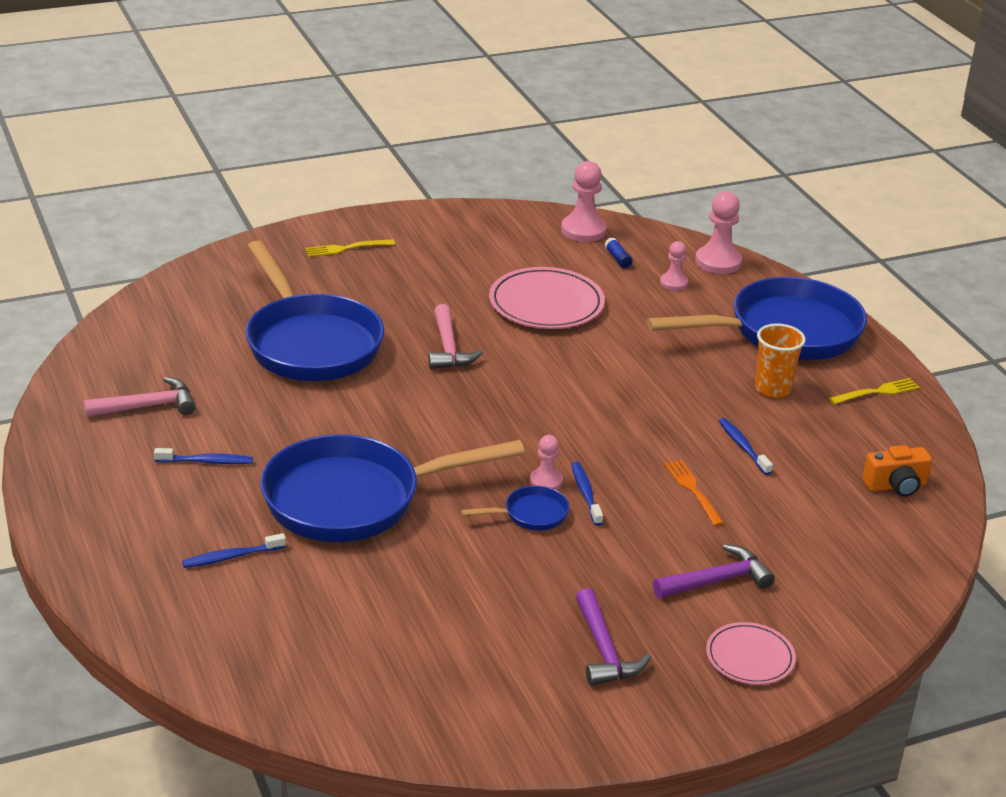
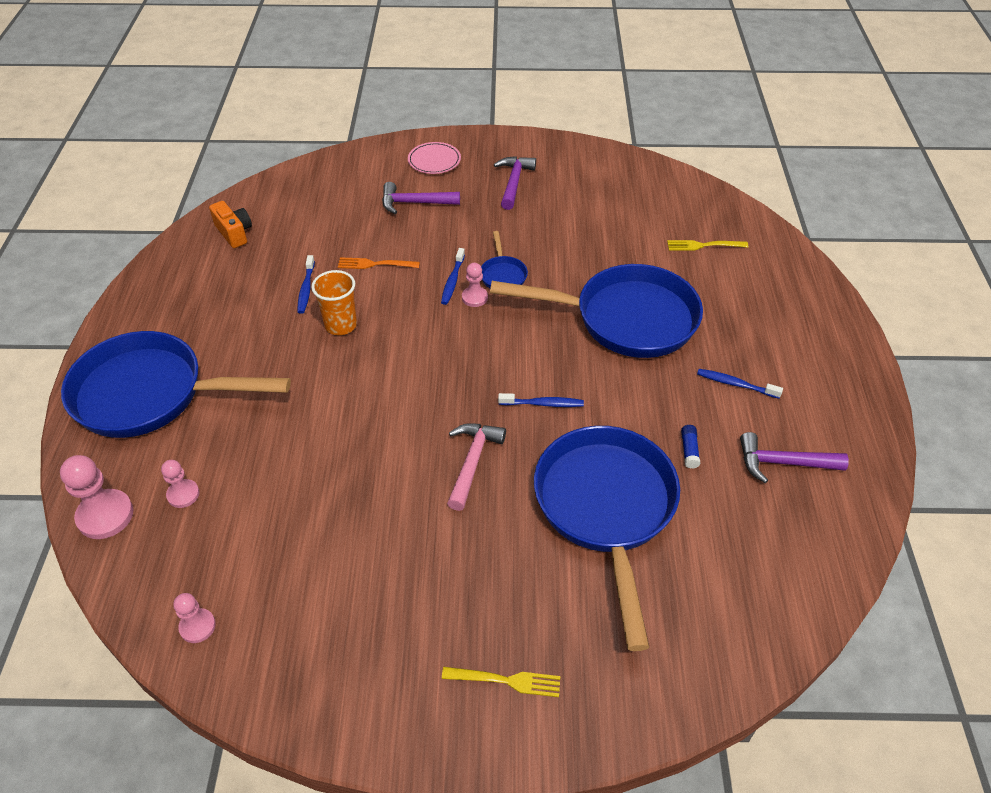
camera: 155 degrees left, 15 degrees up
pink hammer [84,377,196,417] -> purple hammer [740,432,849,483]
blue toothbrush [182,533,286,568] -> blue toothbrush moved to [498,393,584,407]
blue pan [461,486,570,531] -> blue pan turned 105 degrees counterclockwise [481,231,528,288]
pink plate [489,267,605,329] -> none
pink pawn [561,161,607,242] -> pink pawn [173,593,216,643], size x0.59
blue glue stick [605,237,632,268] -> blue glue stick moved to [681,425,700,469]
orange fork [664,460,724,526] -> orange fork turned 90 degrees clockwise [338,257,420,269]
orange cup [755,323,806,398] -> orange cup moved to [311,270,357,335]
yellow fork [829,378,920,404] -> yellow fork moved to [667,240,748,251]
orange camera [862,445,932,497] -> orange camera turned 45 degrees clockwise [209,201,252,248]

